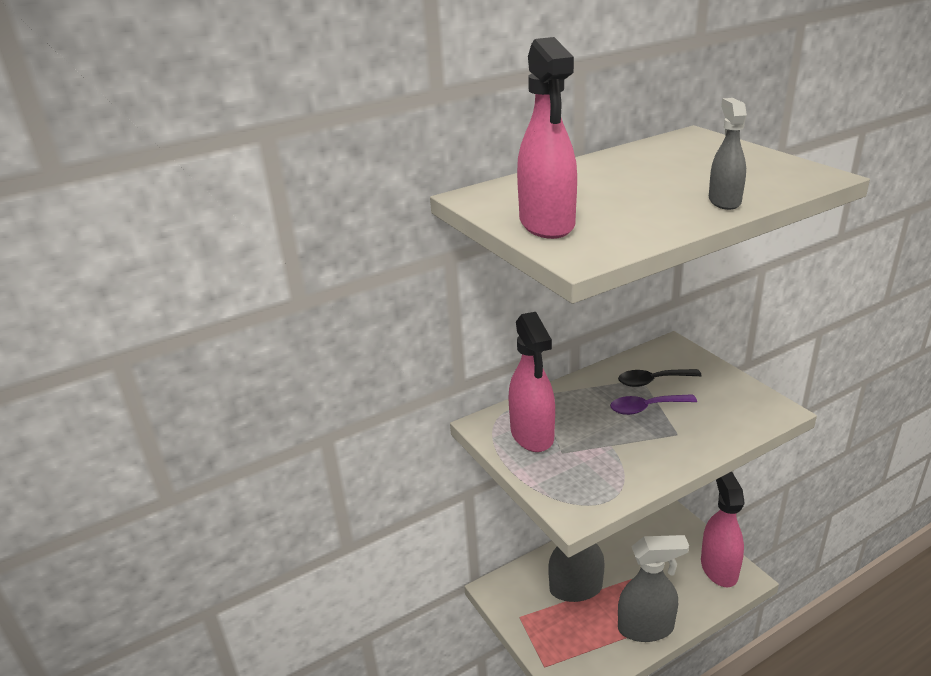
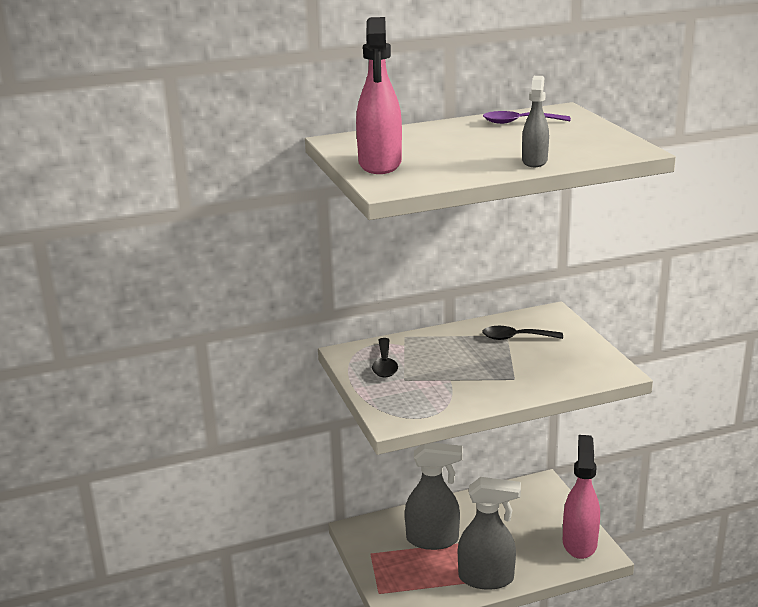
camera: 10 degrees right, 5 degrees down
pink spray bottle [508,312,555,452] -> black spoon [372,338,398,378]
purple spoon [610,394,697,415] -> purple spoon moved to [483,111,571,124]

